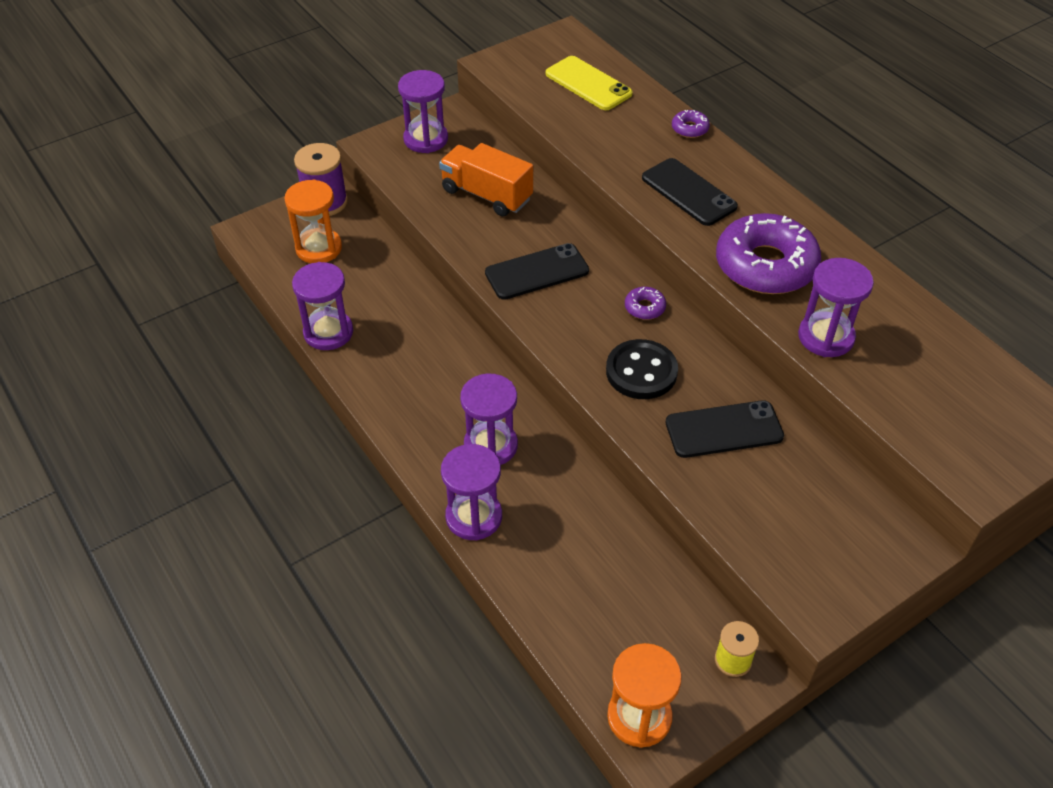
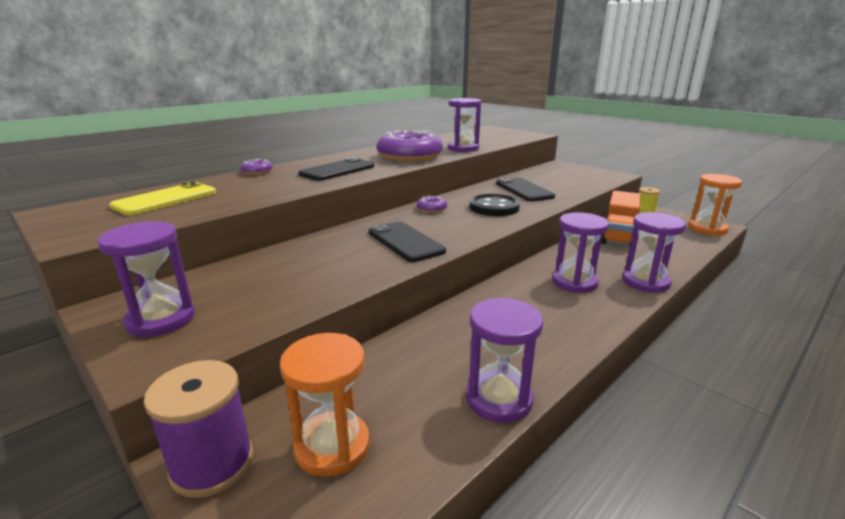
camera: 100 degrees left, 25 degrees down
orange truck [439,143,533,217] -> orange truck moved to [601,191,641,247]

